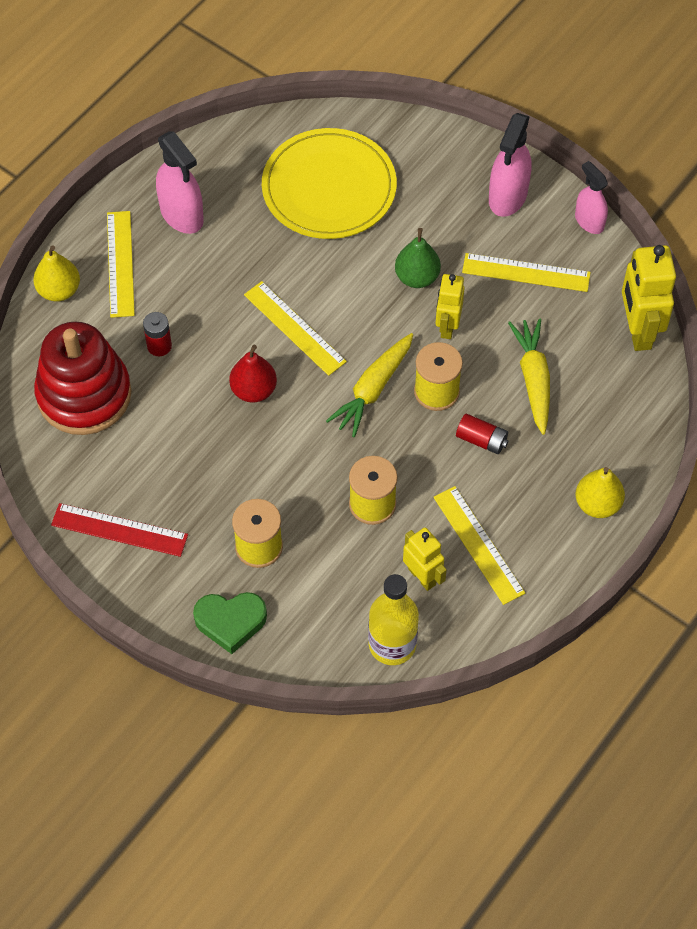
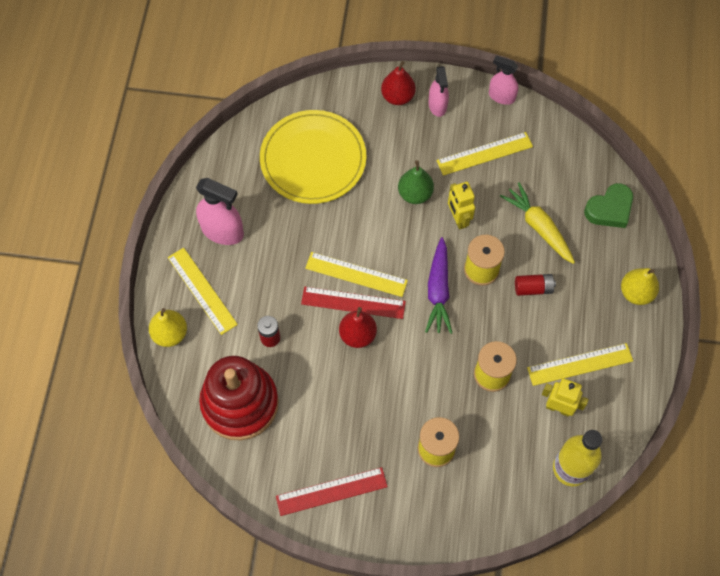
camera: 30 degrees left, 5 degrees up
green heart [193,592,267,654] -> green heart moved to [584,183,633,228]
yellow carrot [326,333,413,437] -> purple carrot [425,237,452,334]
yellow ruler [433,486,525,605] -> yellow ruler turned 45 degrees counterclockwise [527,343,633,386]
pink spray bottle [489,113,532,217] -> pink spray bottle [429,66,449,117], size x0.65
yellow robot [622,245,676,351] -> none
none -> red ruler [301,287,406,319]
none -> red pear [381,61,416,105]

